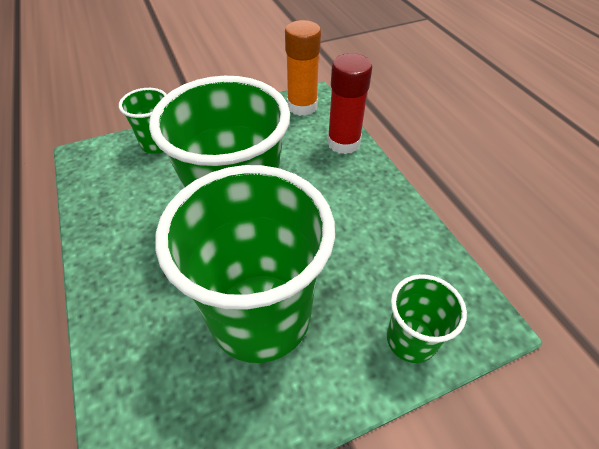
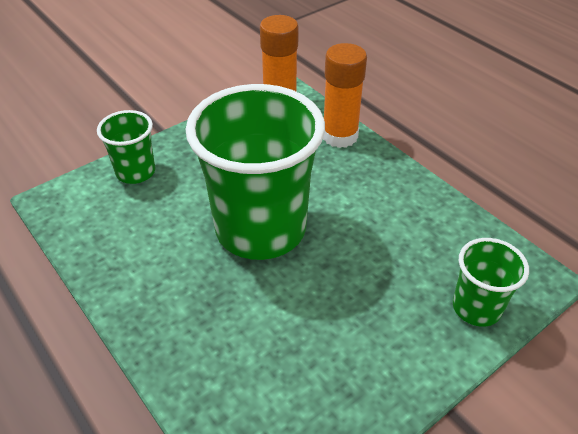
camera: 15 degrees left, 5 degrees down
green cup [155,165,335,363] -> none
red glue stick [327,53,372,154] -> orange glue stick [323,43,367,148]

